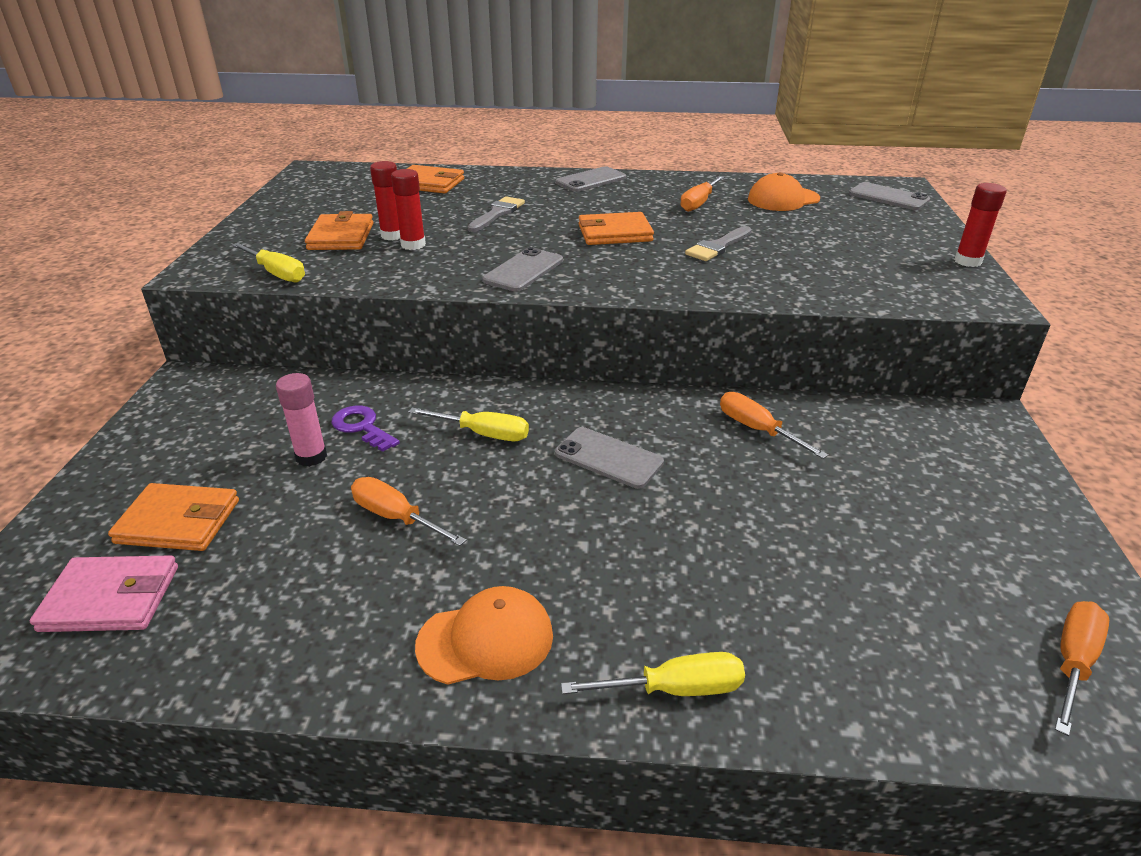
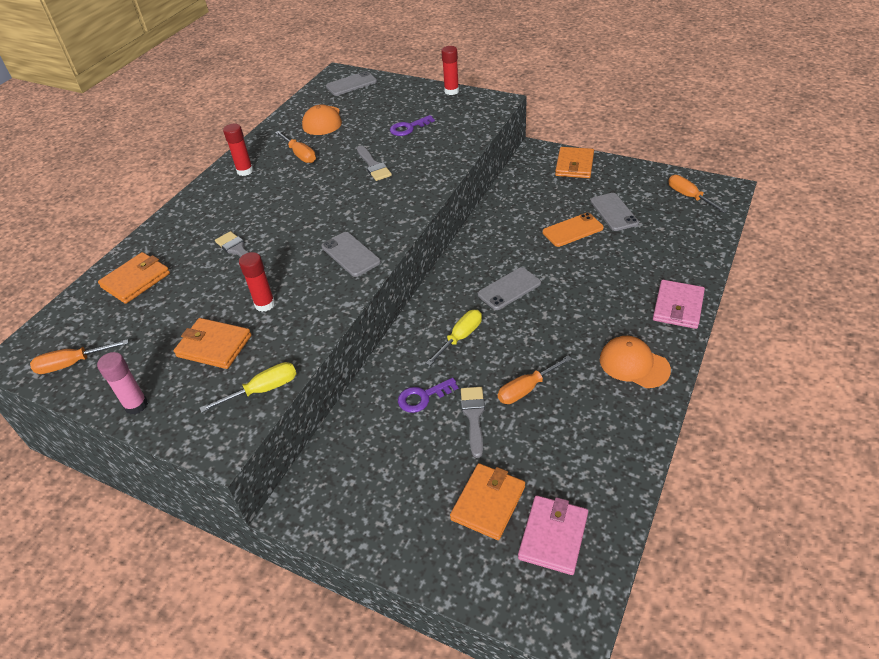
camera: 65 degrees left, 10 degrees up
pink glue stick [276,373,327,467] -> pink glue stick moved to [97,352,148,415]
red glue stick [370,161,400,240] -> red glue stick moved to [223,123,253,176]
orange cap [415,586,553,685] -> orange cap turned 60 degrees counterclockwise [600,336,671,388]
grey phone [556,166,626,192] -> grey phone moved to [590,193,639,231]
yellow screwdriver [561,652,745,696] -> pink wallet [653,280,705,329]
orange wallet [579,212,654,245] -> orange wallet moved to [555,147,594,178]
orange screwdriver [720,392,828,459] -> orange screwdriver moved to [30,339,128,374]
none -> purple key [390,115,435,136]
none -> grey brush [461,387,485,458]
none -> orange phone [543,213,604,247]

